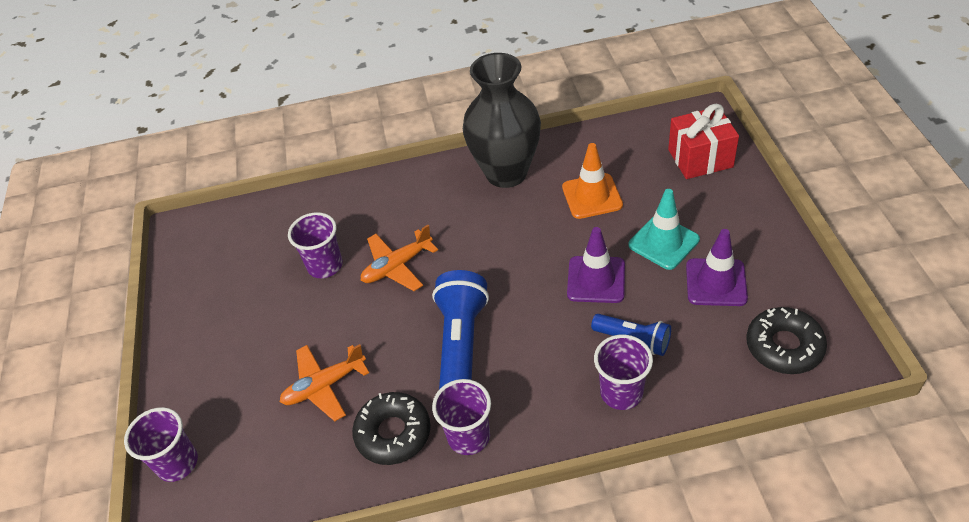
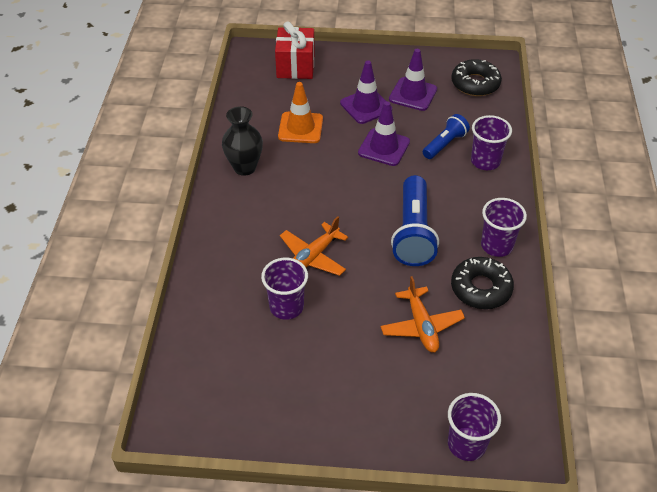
camera: 80 degrees left, 0 degrees up
orange plane [361,225,438,291] -> orange plane turned 60 degrees clockwise [280,216,348,276]
blue flashlight [432,270,489,389] -> blue flashlight turned 105 degrees counterclockwise [391,175,439,266]
black vase [463,53,541,188] -> black vase [222,106,263,176], size x0.61
turquoise traffic cone [628,189,700,270] -> purple traffic cone [340,60,392,124]

